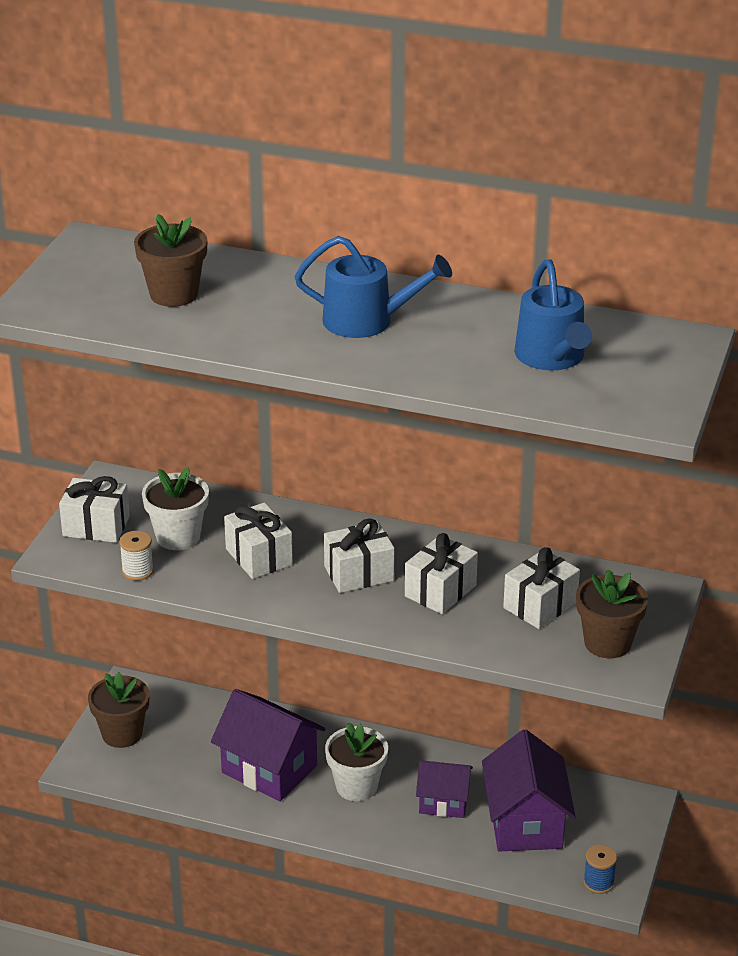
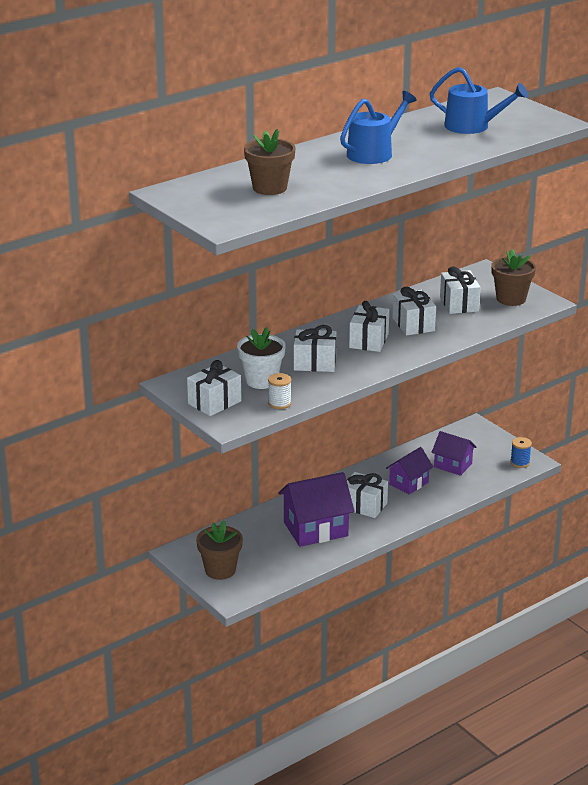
camera: 55 degrees left, 5 degrees down
white flower pot [325,722,388,801] -> white gift [347,472,388,518]
purple house [482,729,576,852] -> purple house [431,431,476,476], size x0.61

